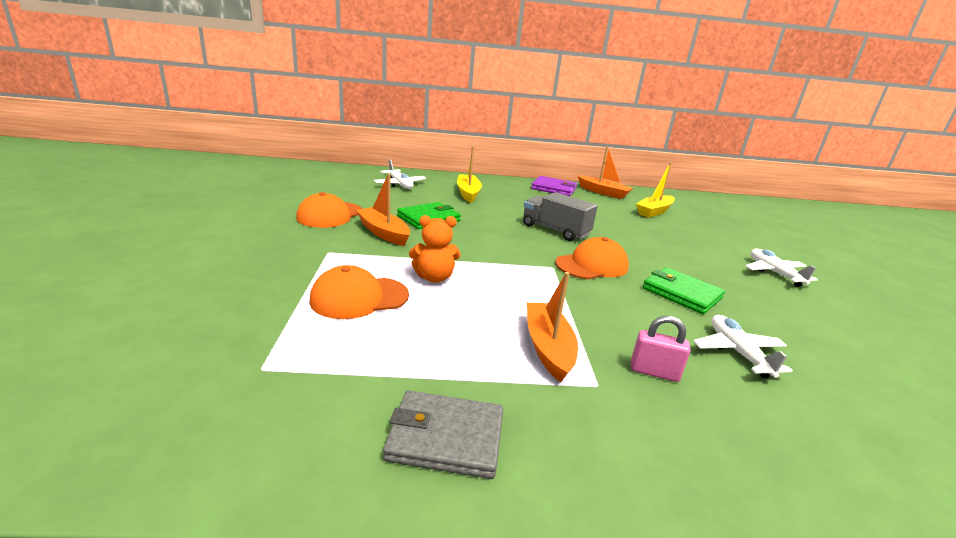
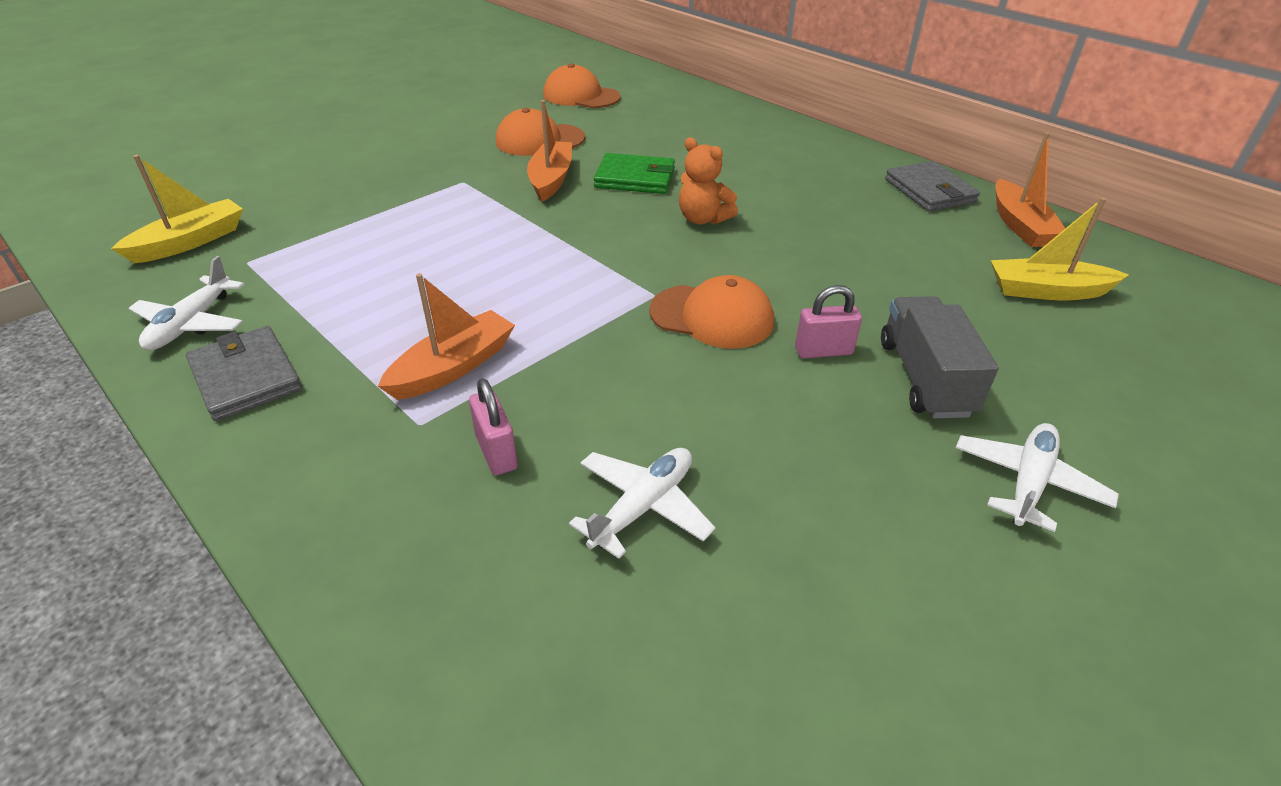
camera: 50 degrees right, 15 degrees up
orange cap [309,265,409,319] -> orange cap moved to [543,64,621,108]
white plane [374,159,426,189] -> white plane moved to [128,256,245,350]
orange teddy bear [409,215,461,283] -> orange teddy bear moved to [679,137,738,225]
yellow boat [457,146,482,203] -> yellow boat moved to [111,155,243,263]
grey truck [523,192,598,241] -> grey truck moved to [881,296,999,418]
purple wallet [531,176,577,196] -> grey wallet [885,161,980,212]
green wallet [643,267,725,314] -> none
none -> pink padlock [795,285,862,358]

